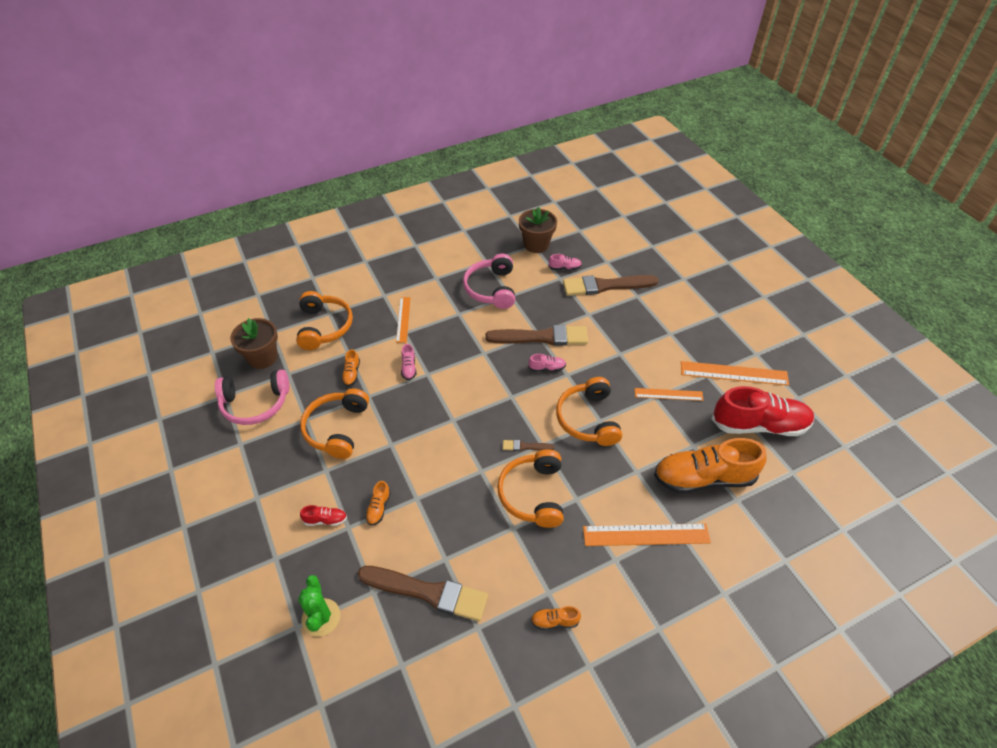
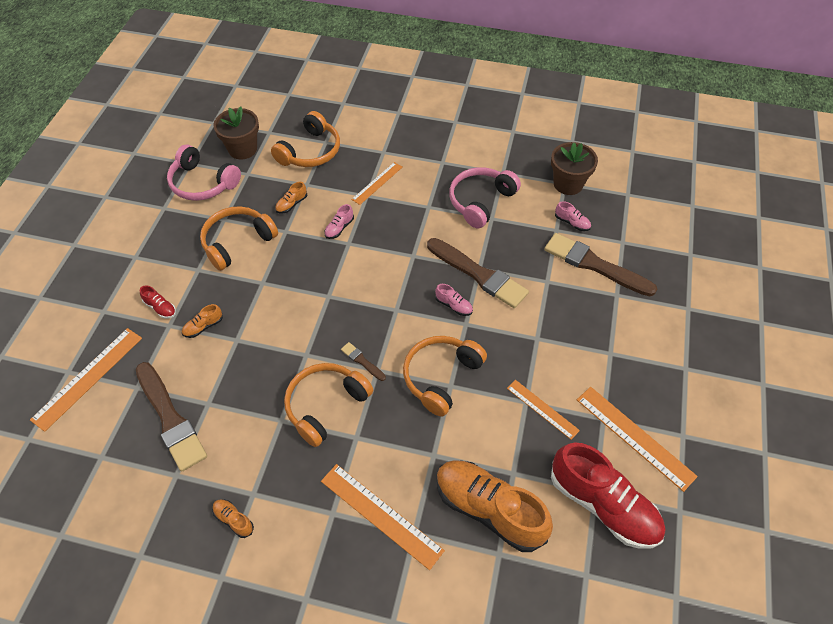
camera: 40 degrees right, 5 degrees up
green cactus [298,575,340,637] -> orange ruler [30,328,142,432]

